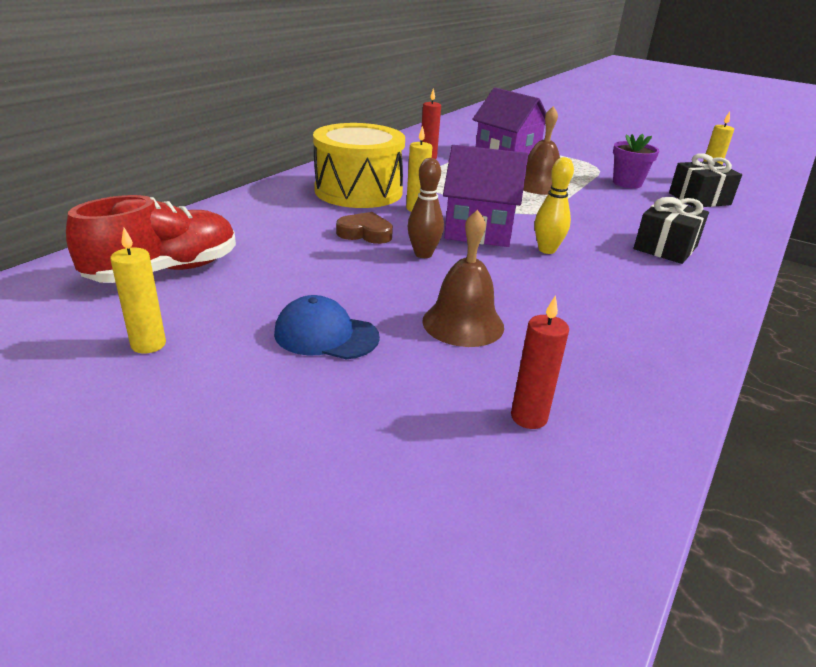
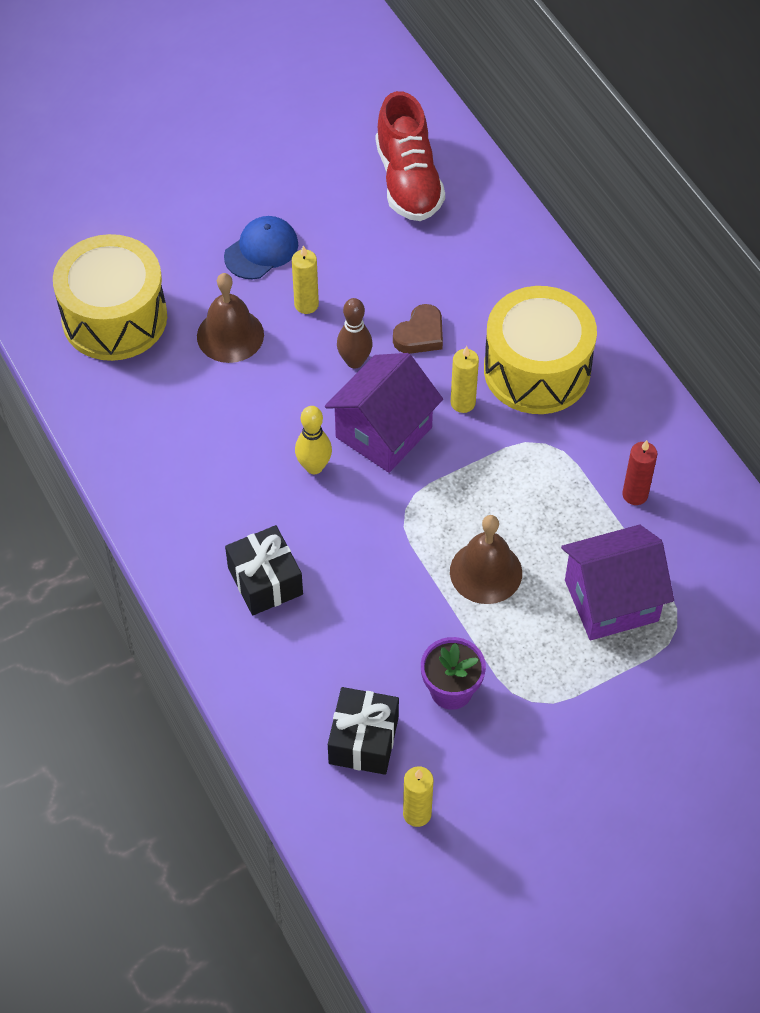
camera: 120 degrees right, 25 degrees up
yellow candle [110,228,166,354] -> yellow candle moved to [292,245,319,314]
red candle [511,295,569,429] -> yellow drum [53,234,167,361]

